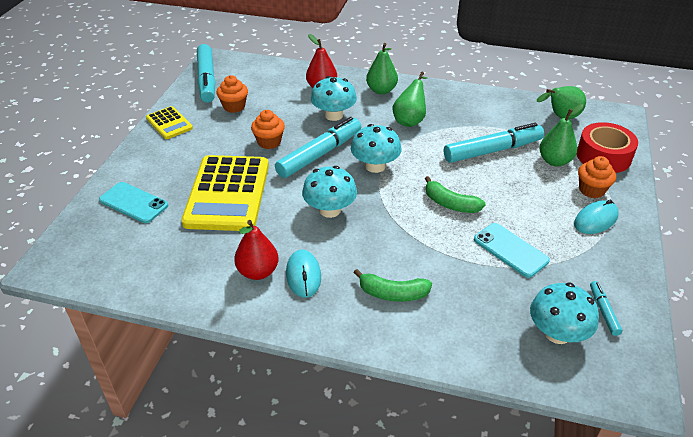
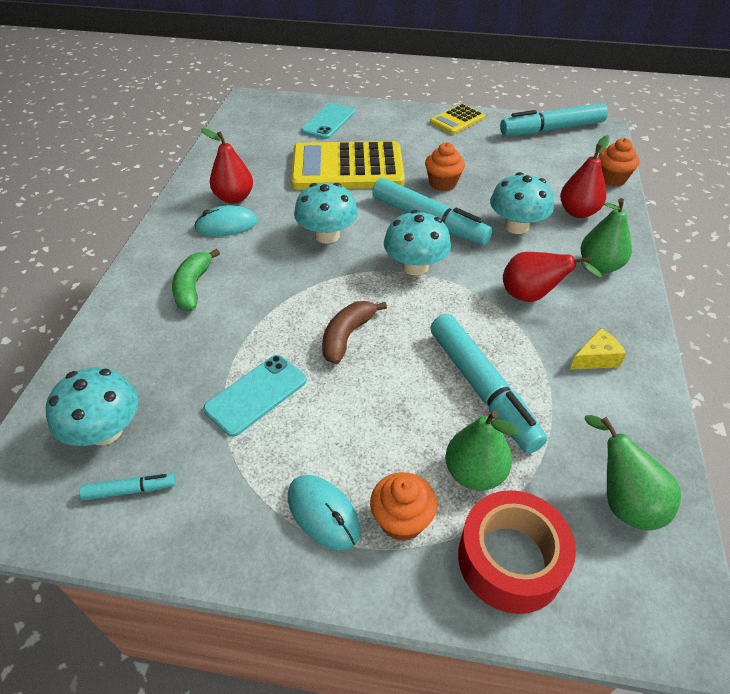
camera: 85 degrees right, 5 degrees up
orange cupcake [217,75,248,113] -> orange cupcake moved to [598,138,639,187]
green pear [393,72,427,127] -> red pear [503,252,602,302]
green banana [425,176,486,213] -> brown banana [322,301,387,364]
none -> yellow cheese [570,328,626,370]

